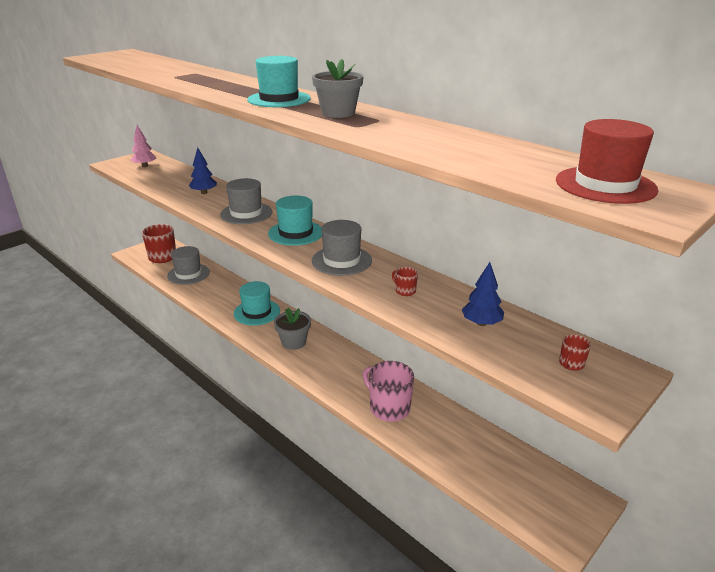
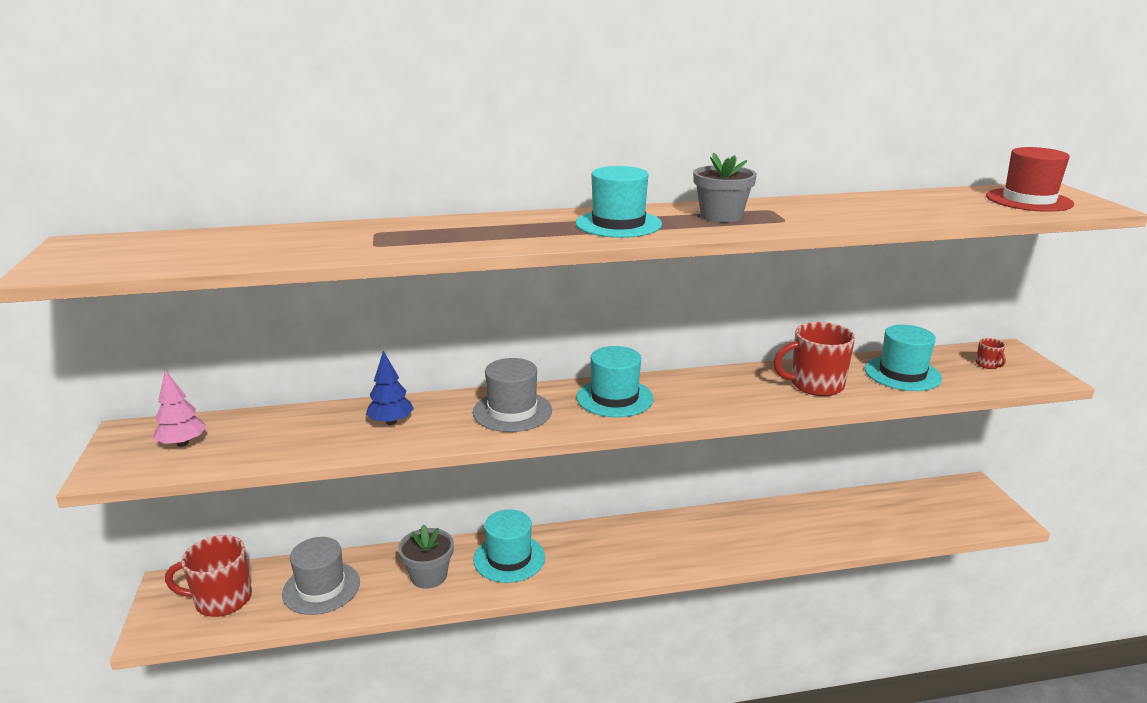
camera: 55 degrees left, 5 degrees down
grey flower pot [274,308,311,350] -> grey flower pot moved to [398,524,454,589]
grey hat [312,220,372,276] -> none
pink mug [363,361,414,422] -> none
red mug [392,267,418,296] -> red mug [774,322,855,396], size x2.26
blue tree [462,262,504,326] -> turquoise hat [865,325,942,391]

